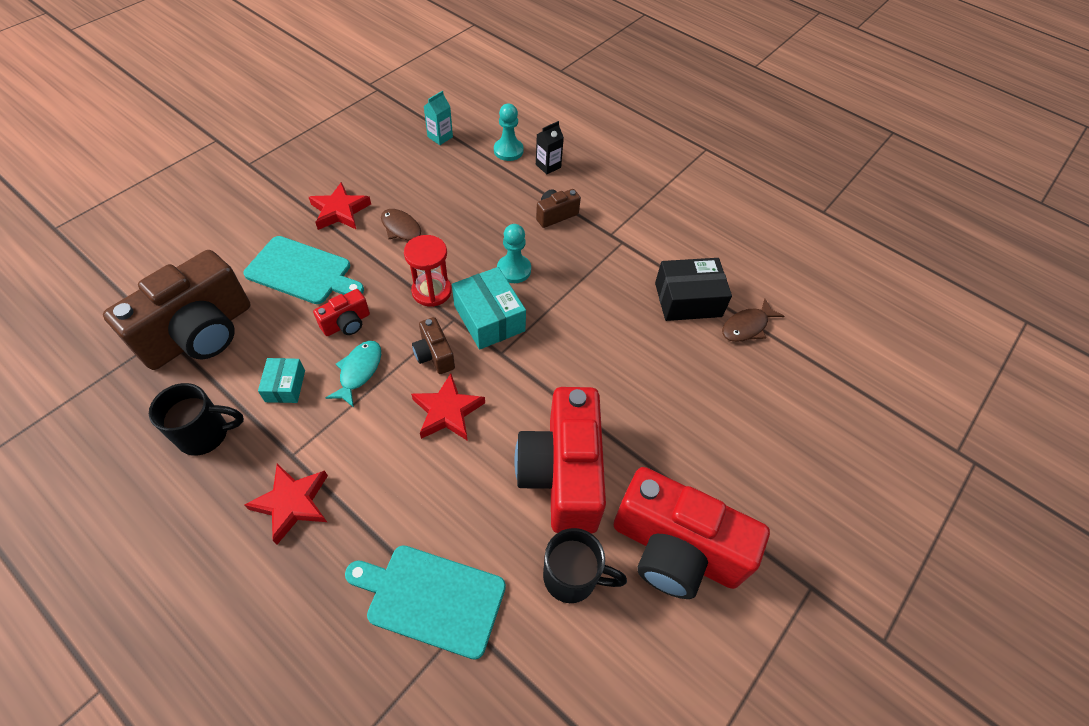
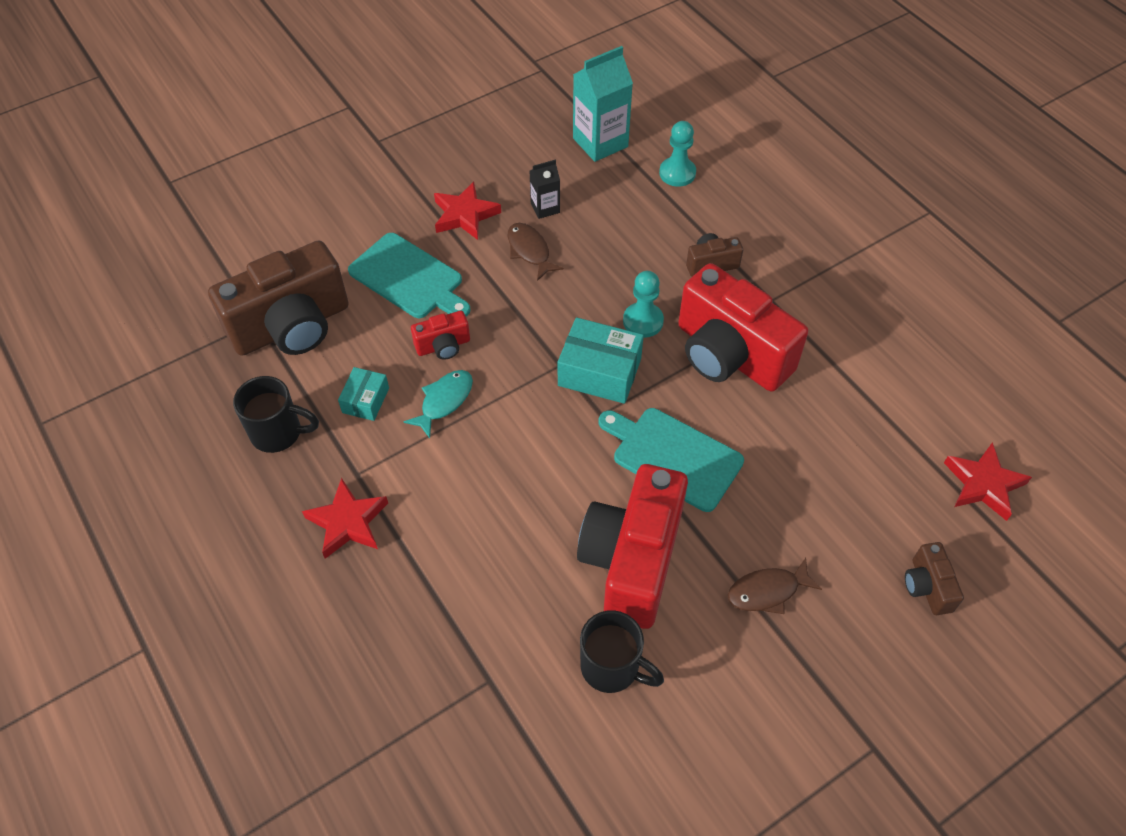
camera: 20 degrees right, 0 degrees up
turquoise cutting board [345,545,506,660] -> turquoise cutting board moved to [598,408,744,512]
red hourglass [404,235,452,307] -> none
red star [411,373,485,441] -> red star moved to [944,442,1032,521]
brown camera [412,317,455,374] -> brown camera moved to [905,542,964,615]
turquoise carton [424,91,453,145] -> turquoise carton [573,46,633,162], size x1.85
turquoise box [452,267,526,349] -> turquoise box turned 60 degrees counterclockwise [558,317,644,404]
black carton [536,121,564,175] -> black carton moved to [530,160,560,219]
red camera [614,467,770,599] -> red camera moved to [678,263,808,392]
black box [655,258,732,321] -> none
brown fish [722,299,784,342] -> brown fish moved to [728,558,822,614]

